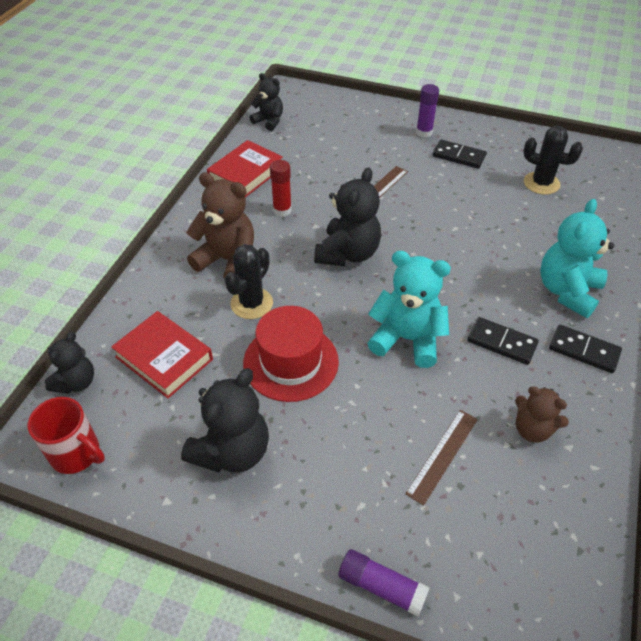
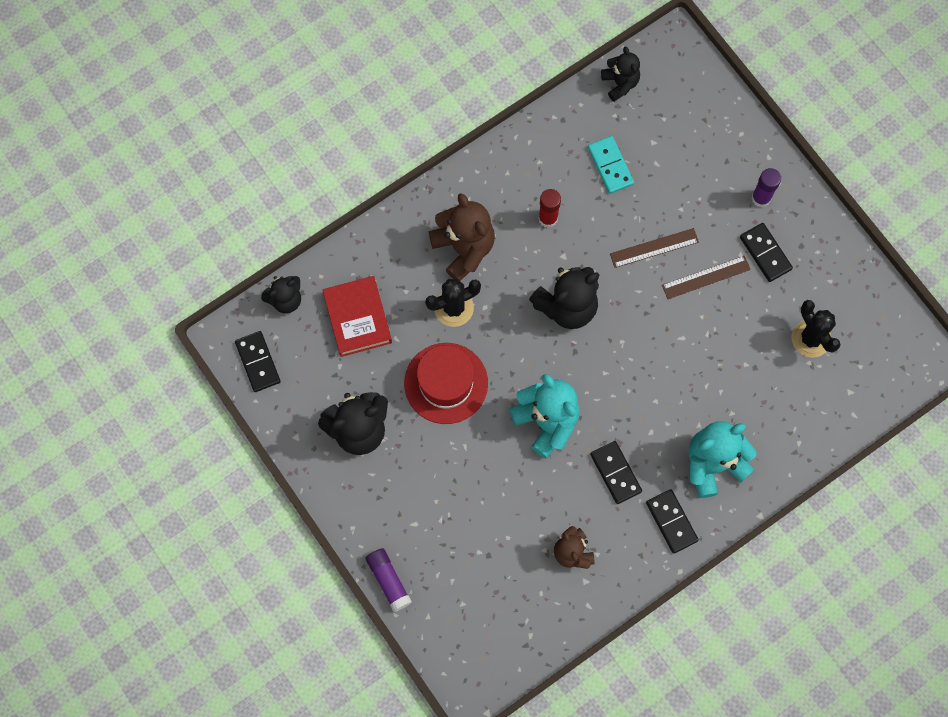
camera: 35 degrees right, 25 degrees up
red mug [28,397,105,474] -> black domino [235,331,281,392]
red book [207,140,283,197] -> none
brown ruler [405,410,478,506] -> brown ruler moved to [662,256,751,299]
none -> turquoise domino [588,136,634,194]

